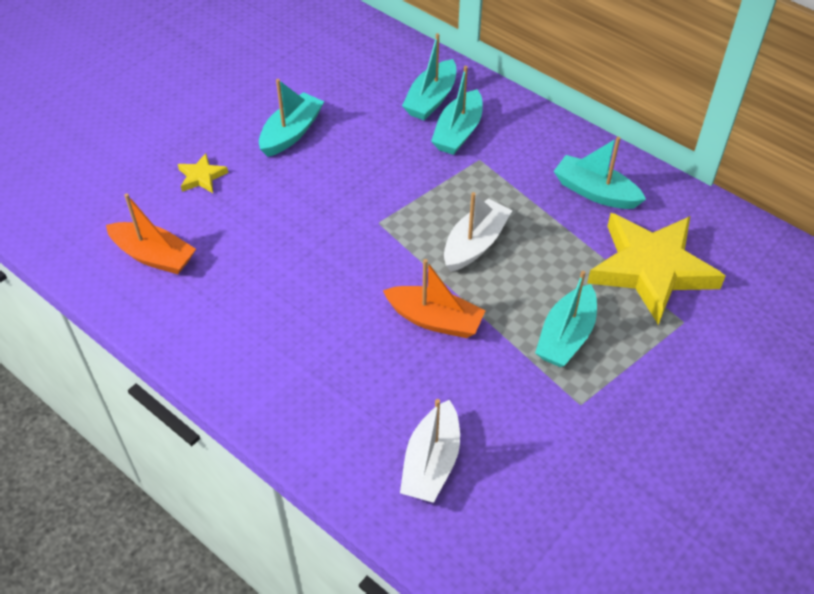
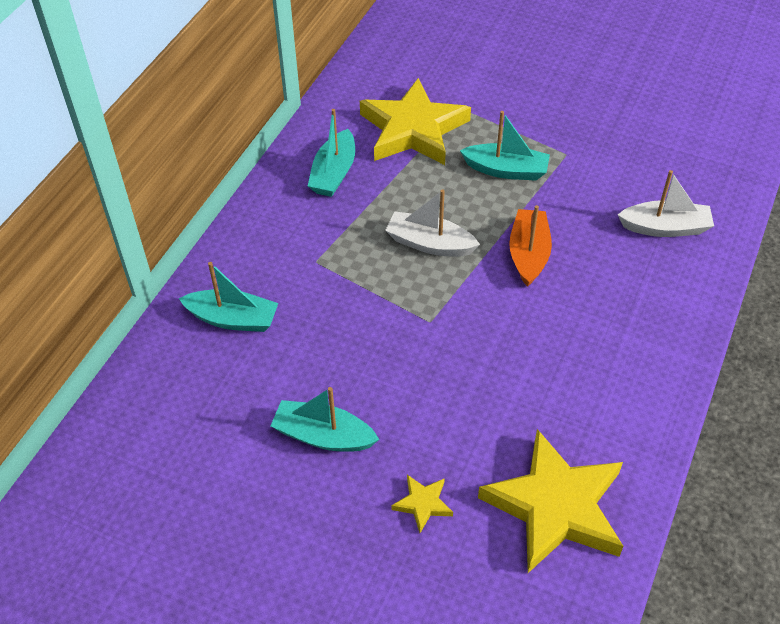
camera: 105 degrees left, 0 degrees up
orange boat [106,193,196,274] -> yellow star [478,429,624,573]
turquoise boat [431,66,483,155] -> none

